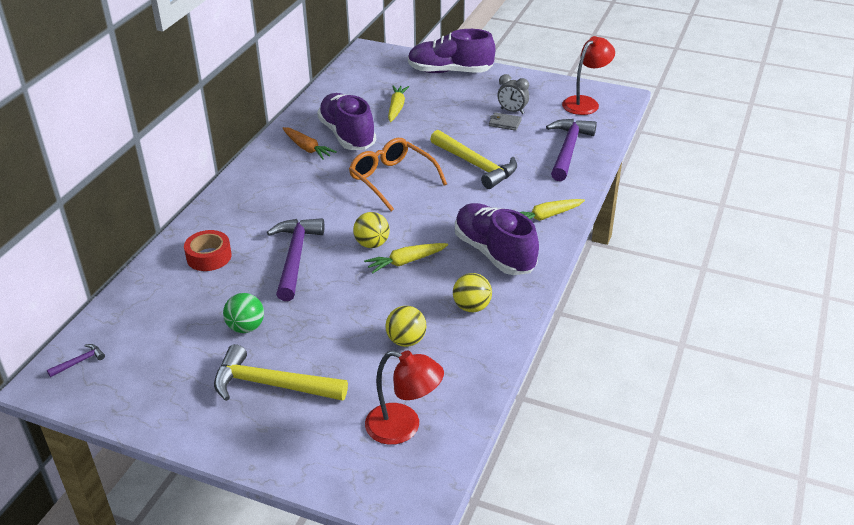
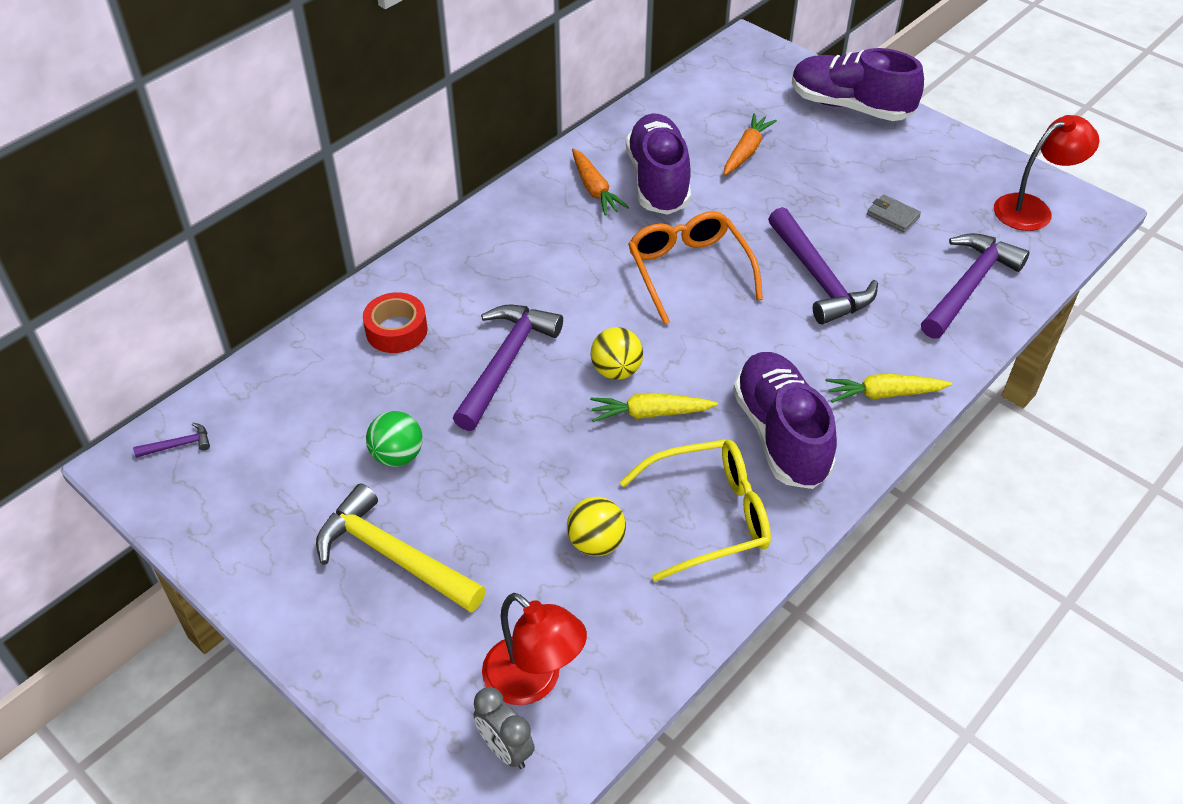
camera: 20 degrees right, 10 degrees up
yellow carrot [388,86,409,122] -> orange carrot [724,113,777,175]
yellow hammer [430,130,517,189] -> purple hammer [768,207,878,325]
yellow ball [453,273,492,312] -> yellow glasses [620,439,771,582]
grey clock [498,74,529,114] -> grey clock moved to [473,687,535,769]

